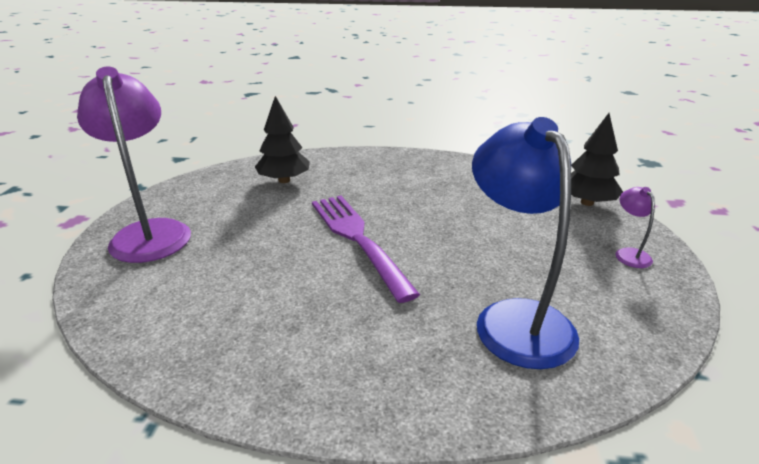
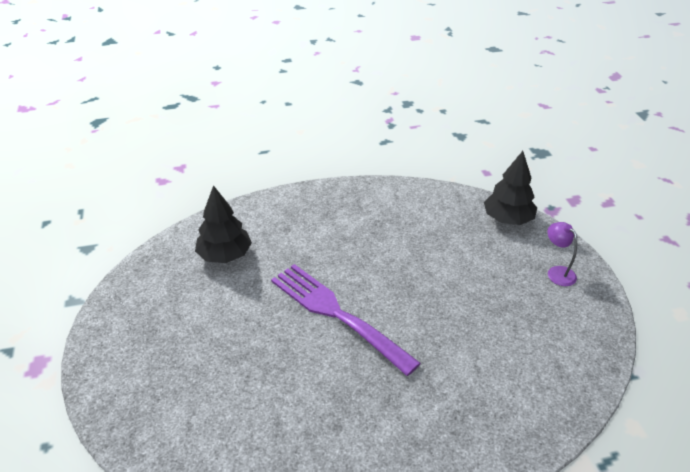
camera: 20 degrees left, 10 degrees up
purple lamp [77,66,191,263] -> none
blue lamp [472,117,579,369] -> none

